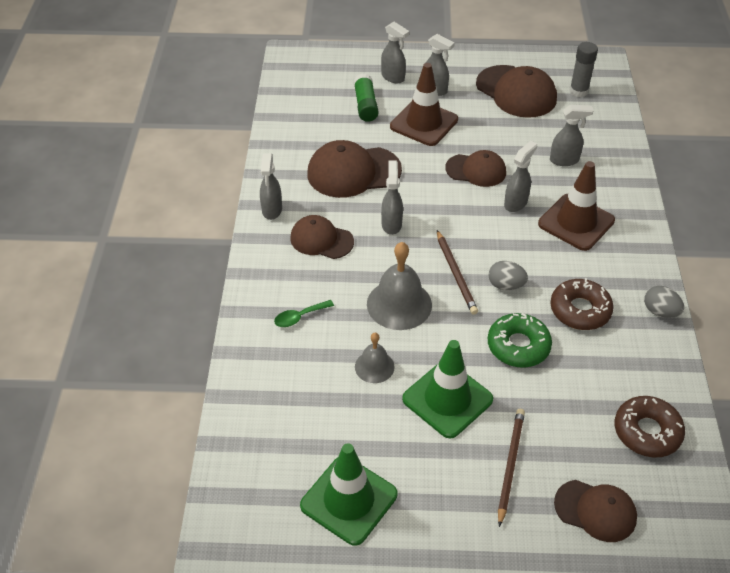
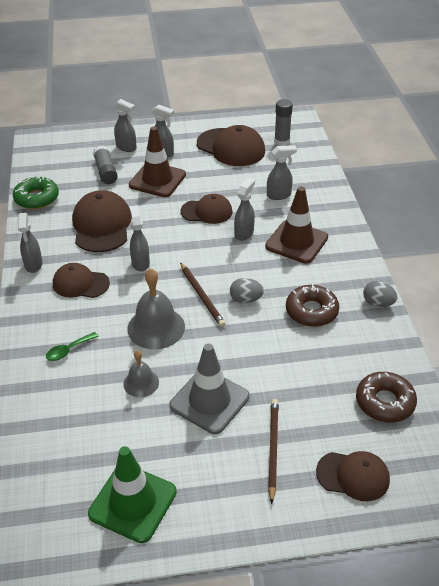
camera: 10 degrees left, 5 degrees down
brown cap [307,140,402,198] -> brown cap turned 105 degrees clockwise [72,190,132,252]
green glue stick [354,73,379,122] -> grey glue stick [93,146,118,184]
green traffic cone [402,340,493,438] -> grey traffic cone [169,344,249,434]
green donut [488,313,552,367] -> green donut moved to [13,176,59,209]

